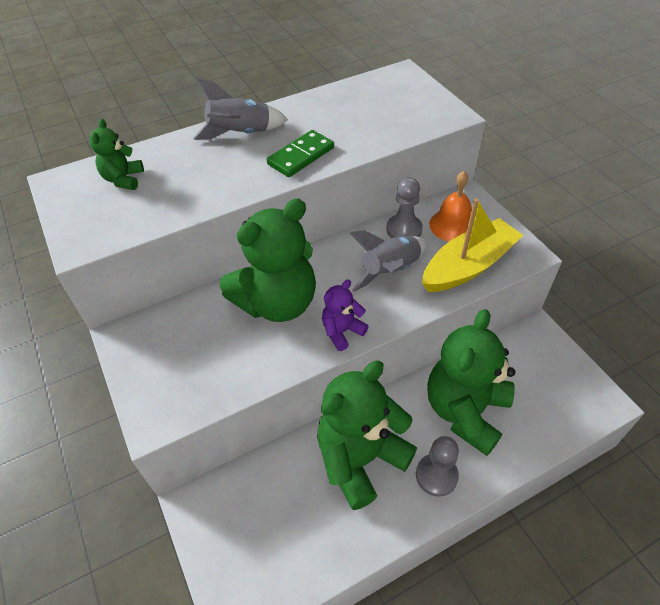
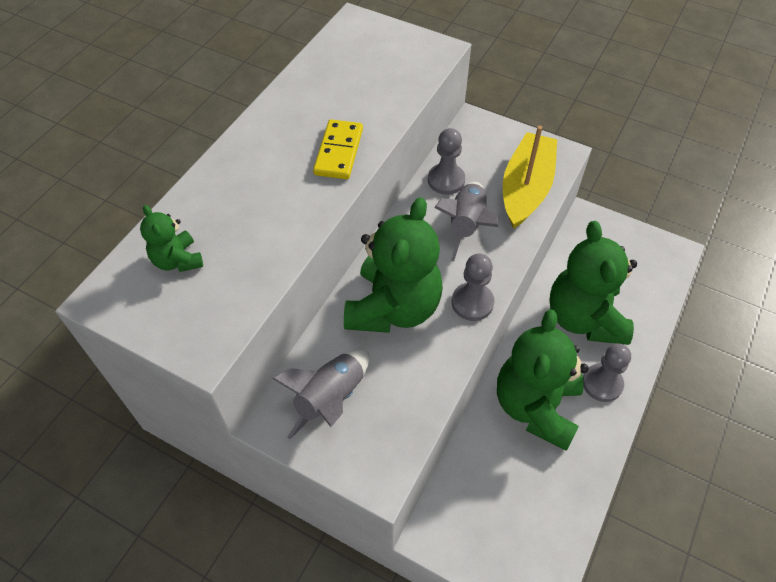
camera: 35 degrees left, 5 degrees up
grey rocket [193,78,288,140] -> grey rocket moved to [272,350,369,439]
green domino [267,130,334,177] -> yellow domino [313,119,363,179]
purple teddy bear [322,280,369,351] -> grey pawn [452,254,494,321]
orange bell [429,171,472,242] -> none

